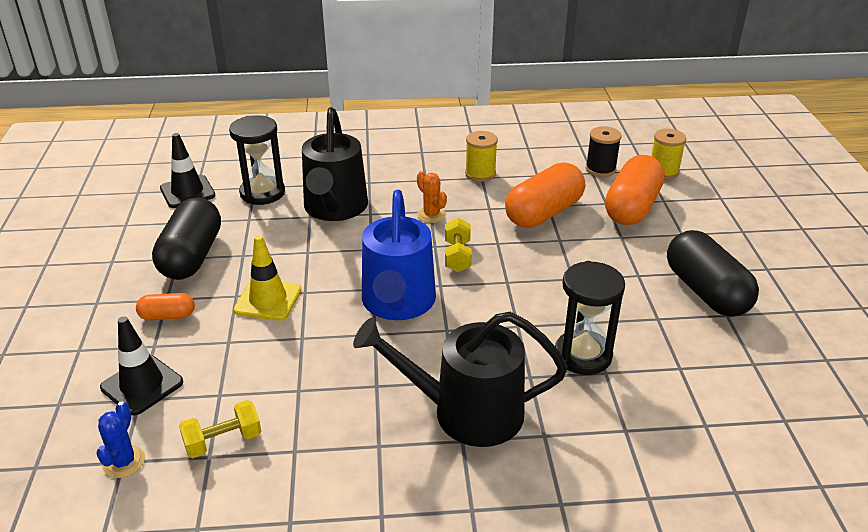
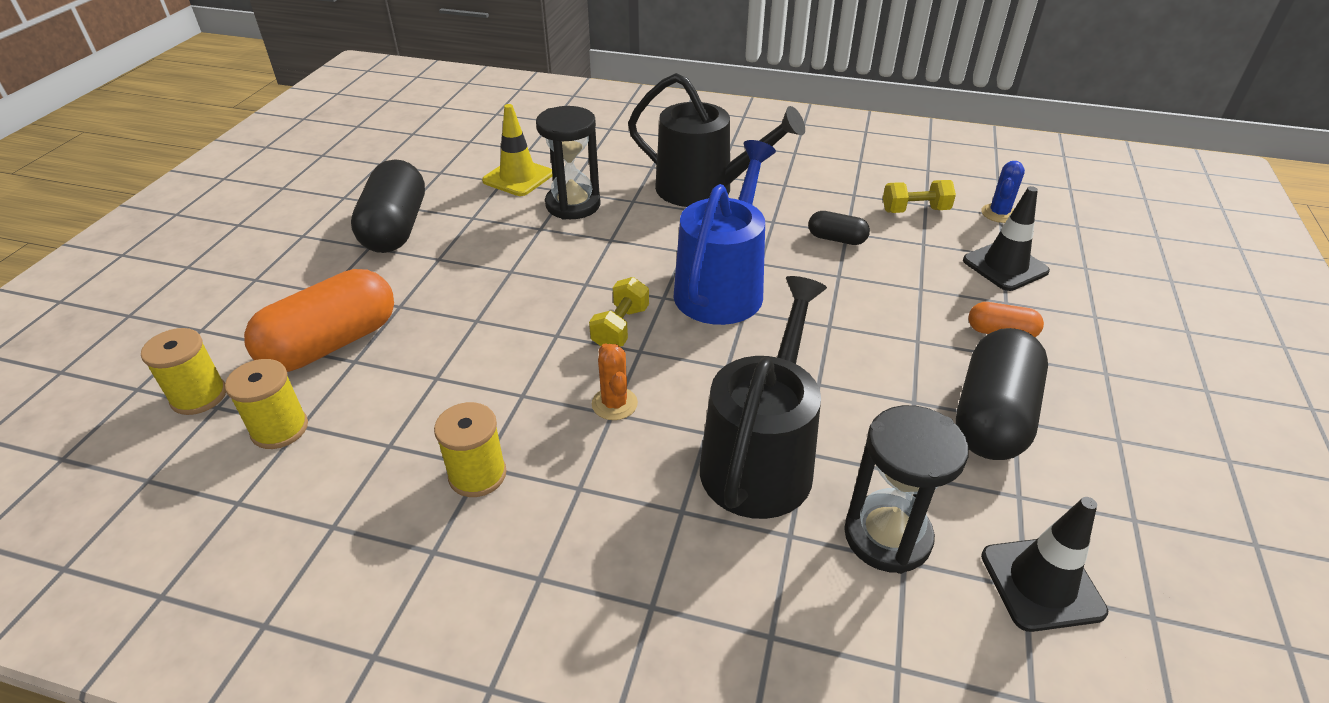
camera: 160 degrees left, 5 degrees up
yellow traffic cone [234,235,301,321] -> yellow traffic cone moved to [482,104,553,196]
orange capsule [505,162,585,228] -> none
black spool [586,126,622,177] -> yellow spool [225,359,308,449]
none -> black capsule [808,211,870,245]

